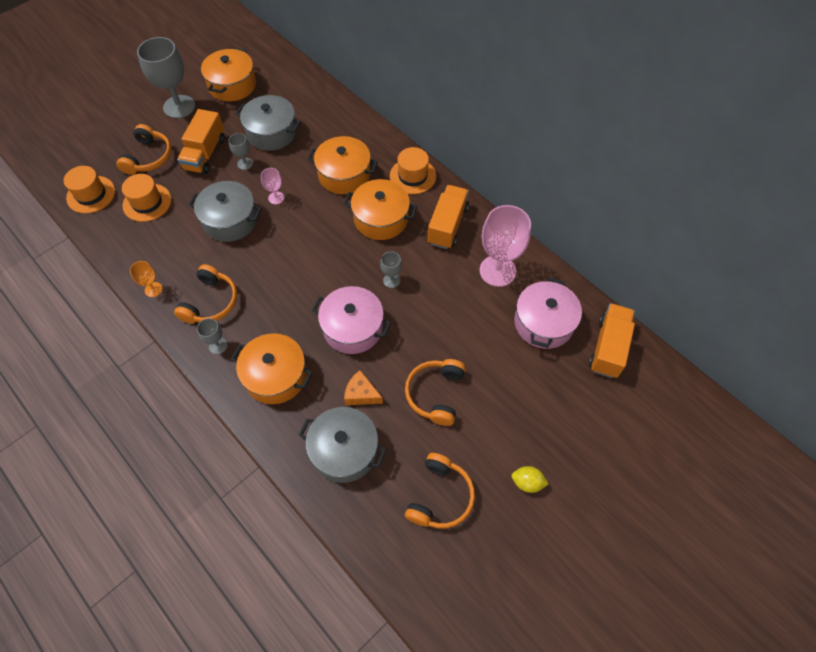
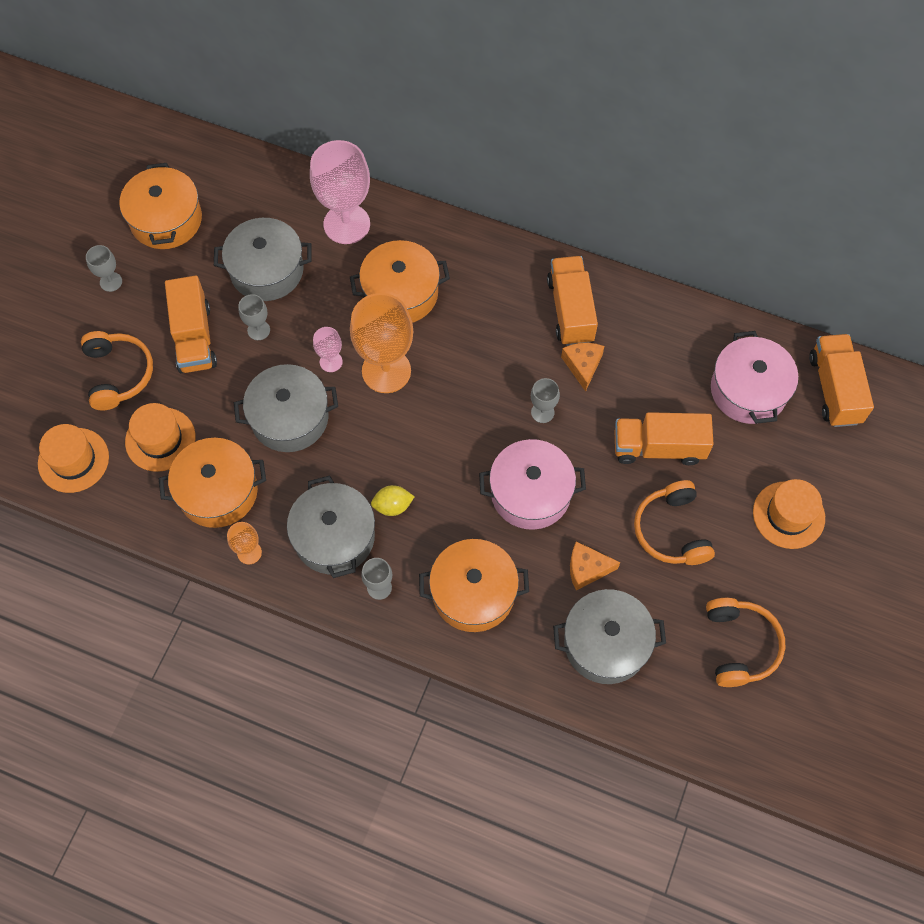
camera: 25 degrees left, 5 degrees up
grey goblet [137,37,195,118] -> grey goblet [86,245,122,292], size x0.47
orange headphones [174,264,237,324] -> grey pot [287,476,375,578]
orange pot [344,179,417,240] -> orange pot moved to [159,438,266,528]
orange hat [390,147,436,194] -> orange hat moved to [753,479,825,549]
pink goblet [479,205,531,287] -> pink goblet moved to [310,140,370,244]
yellow lemon [511,466,549,493] -> yellow lemon moved to [371,485,415,516]
none -> orange goblet [350,293,413,393]
none -> orange cheese [561,343,604,392]
none -> orange truck [615,412,713,465]

